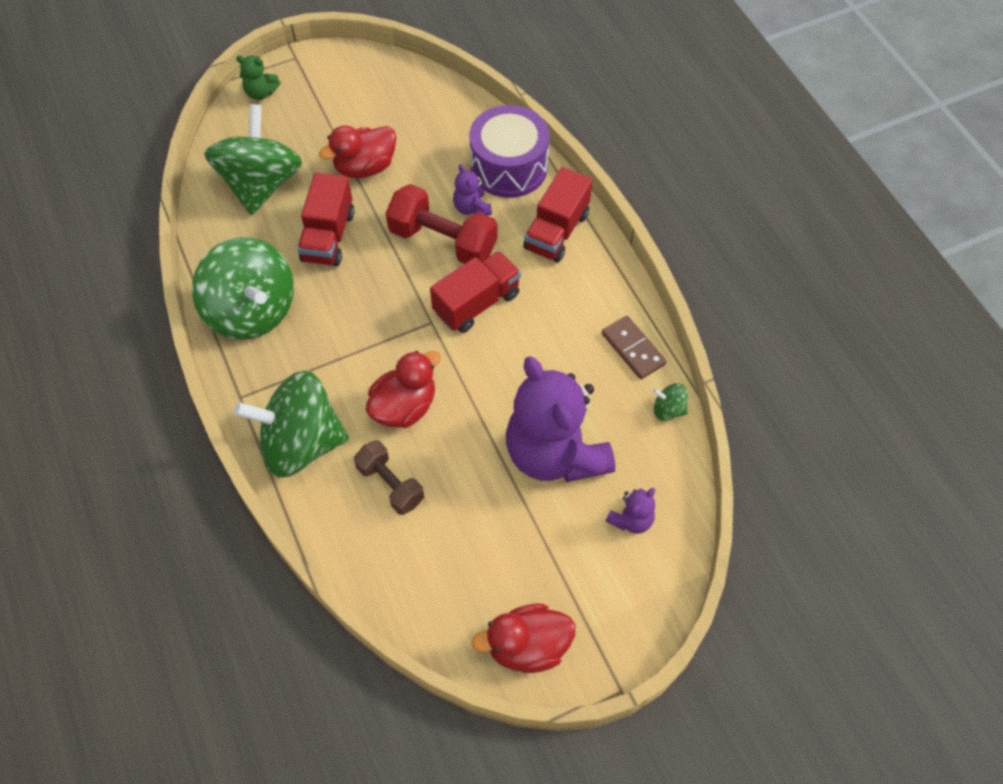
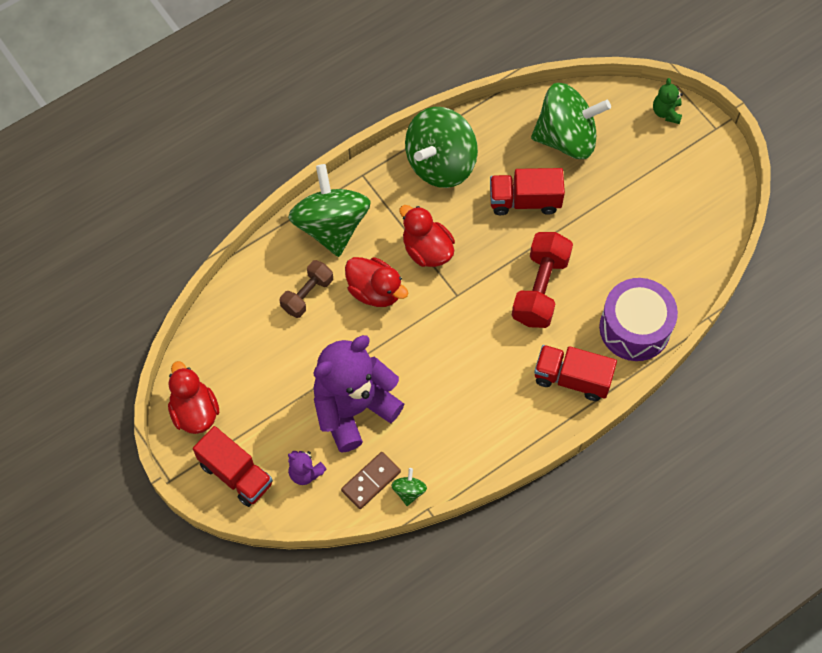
camera: 80 degrees right, 5 degrees up
red duck [319,125,397,178] -> red duck moved to [399,205,455,267]
red truck [430,251,521,333] -> red truck moved to [193,426,273,507]
purple teddy bear [453,164,492,215] -> none
brown domino [602,316,667,379] -> brown domino moved to [341,452,401,509]

